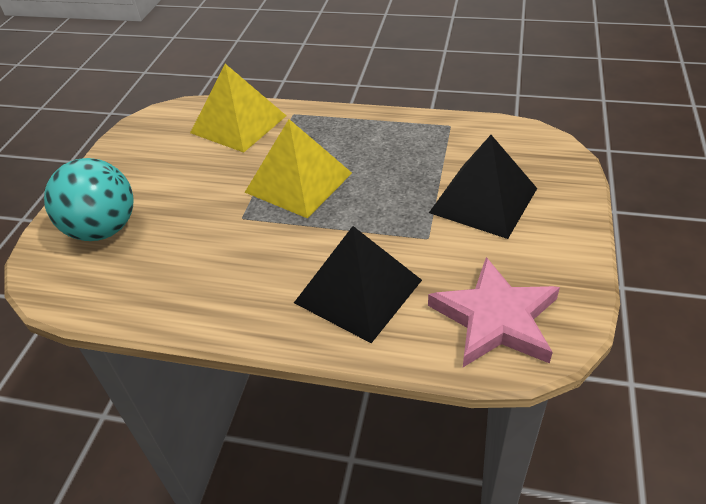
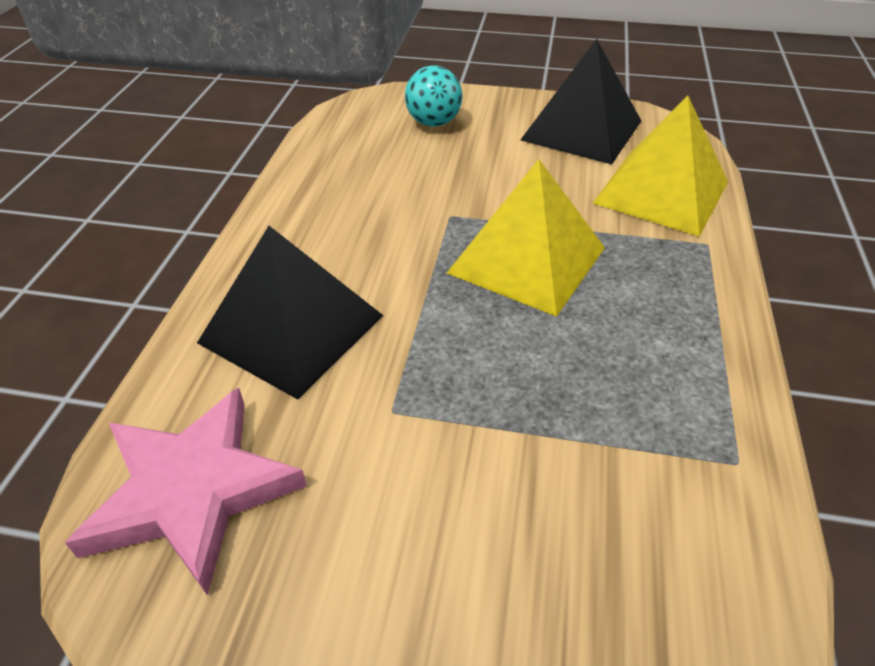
camera: 85 degrees right, 0 degrees up
turquoise ball [44,158,134,241] -> turquoise ball [405,65,462,127], size x0.63
black pyramid [429,135,537,239] -> black pyramid moved to [521,39,641,164]

